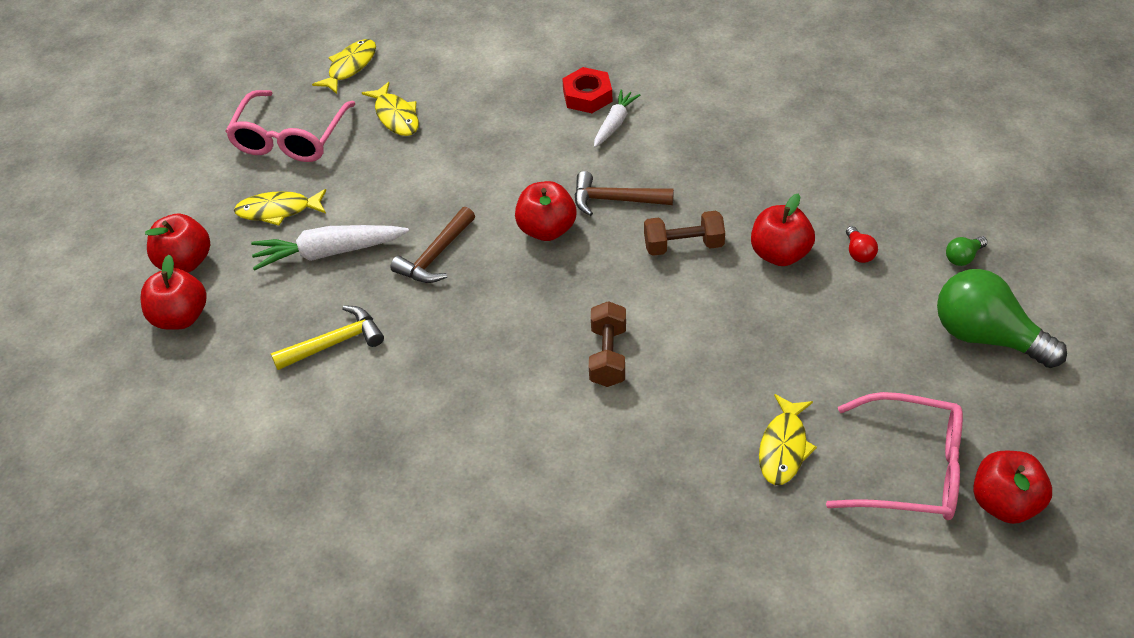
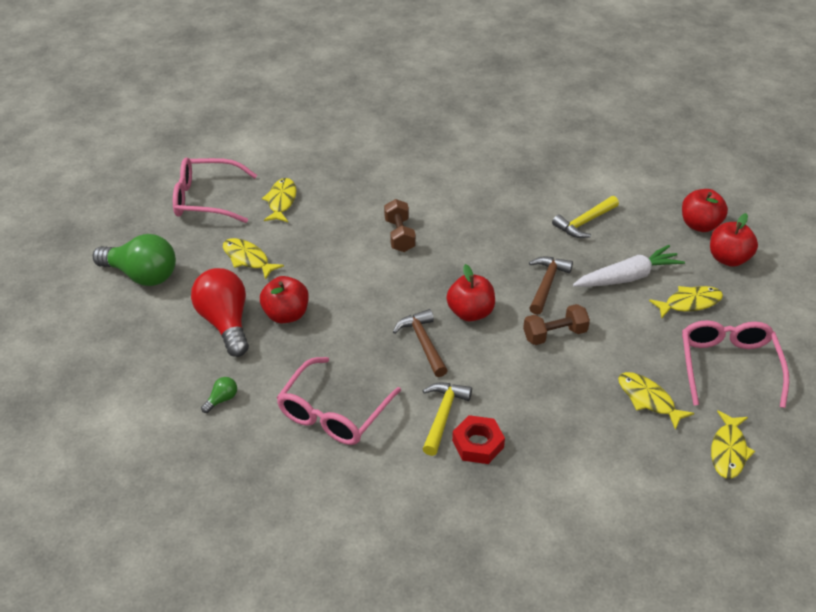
camera: 165 degrees right, 5 degrees down
brown hammer [575,171,674,216] -> brown hammer turned 105 degrees counterclockwise [393,309,448,377]
white carrot [594,89,640,148] -> yellow hammer [422,383,472,456]
brown dumbbell [644,211,725,256] -> brown dumbbell moved to [523,304,590,345]
red light bulb [846,226,878,263] -> red light bulb [191,268,249,357], size x2.43
green light bulb [946,236,987,266] -> green light bulb moved to [201,377,237,413]
red apple [973,451,1052,524] -> none
none -> yellow fish [223,238,284,280]
none -> pink glasses [276,357,401,445]

